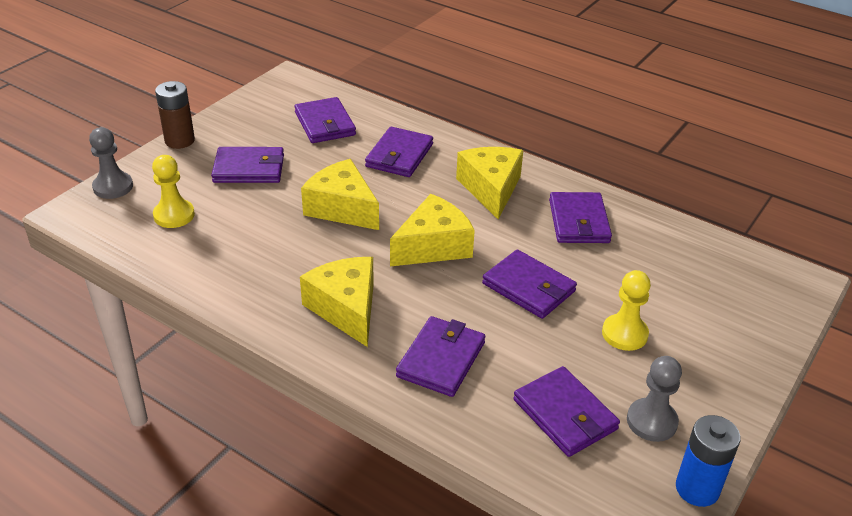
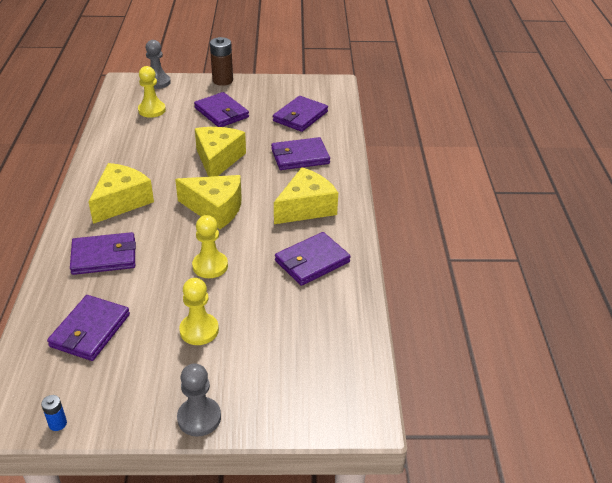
camera: 55 degrees right, 0 degrees up
purple wallet [482,249,577,319] -> yellow pawn [192,215,228,278]
grey pawn [627,356,682,442] -> grey pawn moved to [177,363,221,437]
blue battery [676,415,741,507] -> blue battery [41,395,67,431], size x0.49

